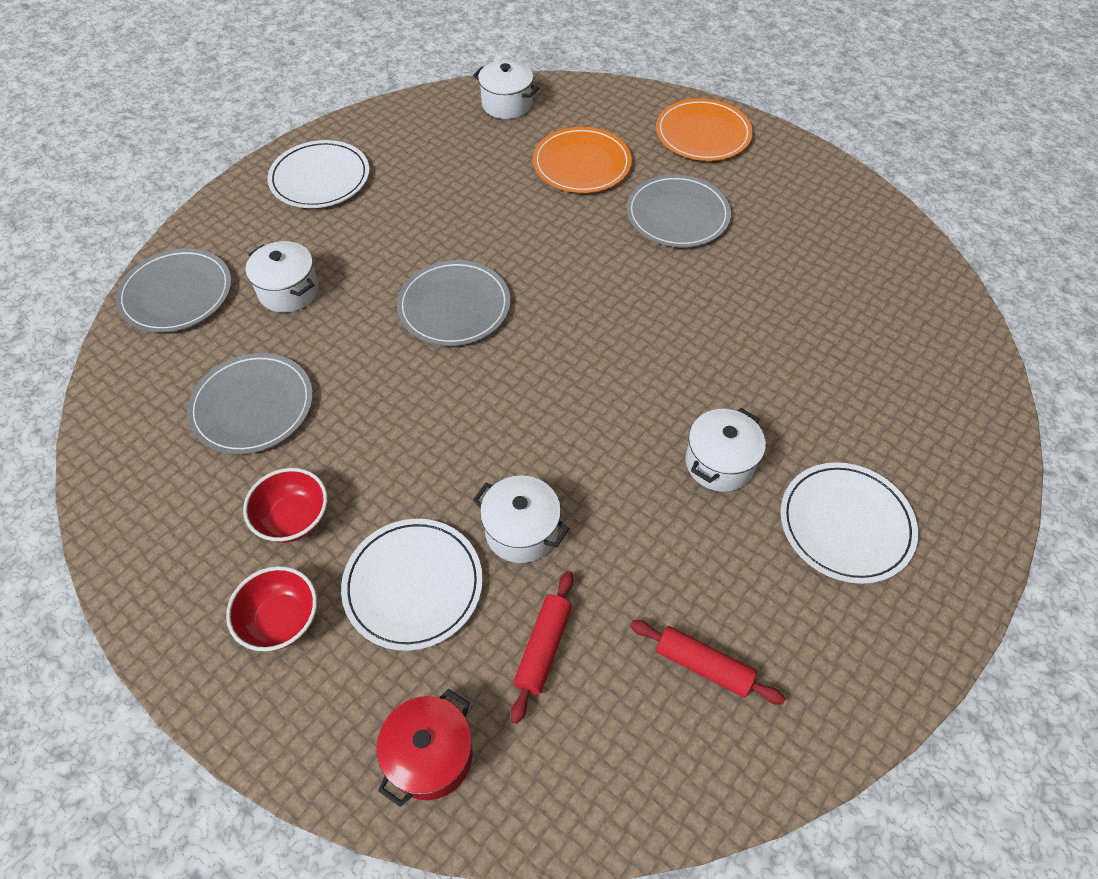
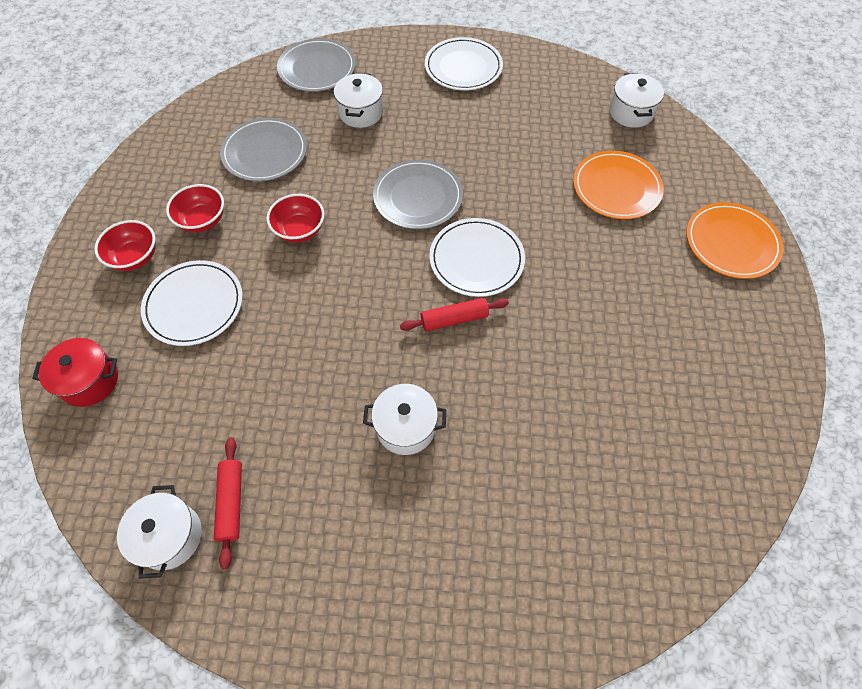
camera: 55 degrees right, 5 degrees up
white pot [473,475,570,563] -> white pot moved to [117,485,202,579]
red rolling pin [510,571,573,724] -> red rolling pin moved to [400,297,509,332]
grey plate [627,174,731,247] -> none
white plate [780,462,918,584] -> white plate moved to [429,218,525,297]
none -> red bowl [266,194,324,243]

